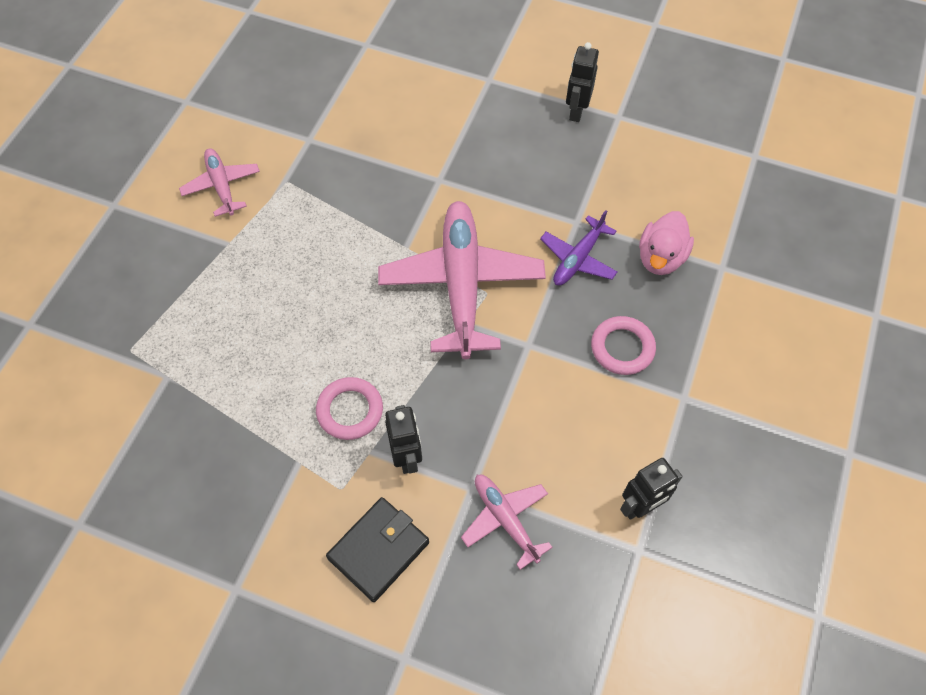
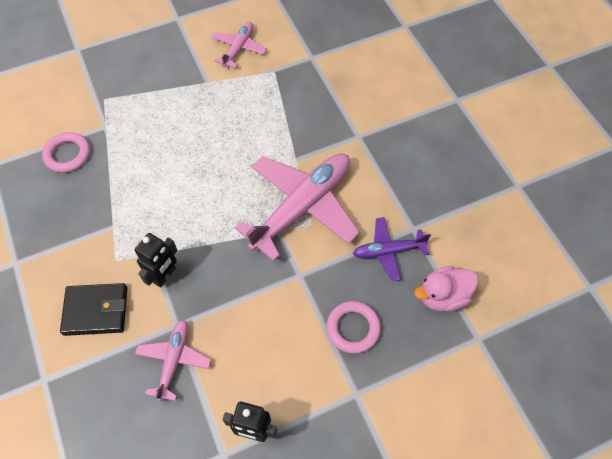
camera: 45 degrees right, 0 degrees up
pink ring [316,377,383,440] -> pink ring moved to [42,132,90,173]
black robot [566,42,599,122] -> none

